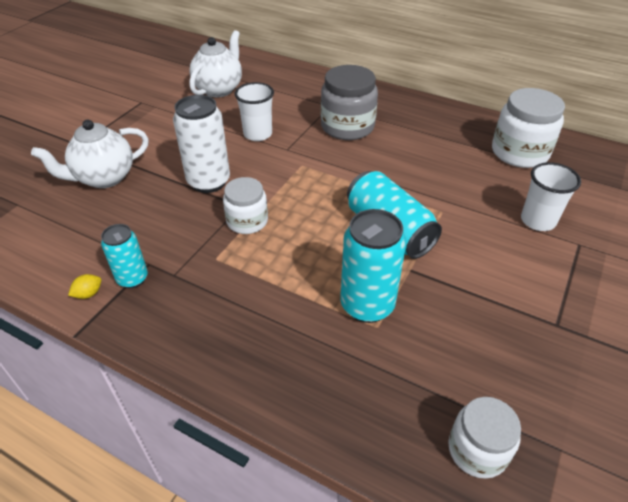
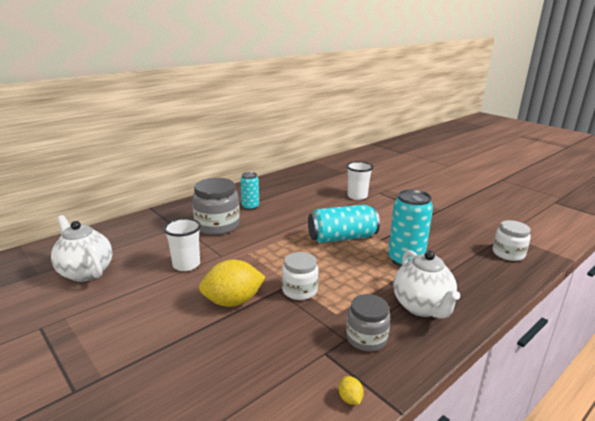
camera: 70 degrees left, 20 degrees down
white teapot [31,119,149,188] -> white teapot moved to [393,250,460,319]
turquoise can [101,224,148,288] -> turquoise can moved to [240,172,259,210]
white can [173,95,230,193] -> yellow lemon [199,259,266,307]
white jar [492,88,565,168] -> none
none -> grey jar [346,294,390,351]

